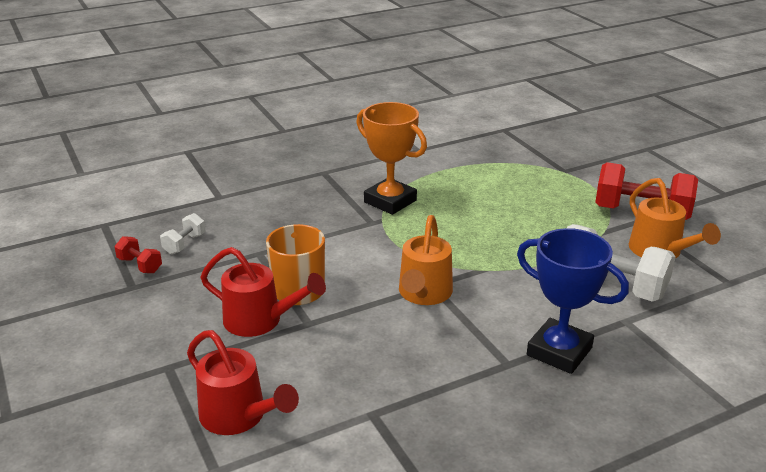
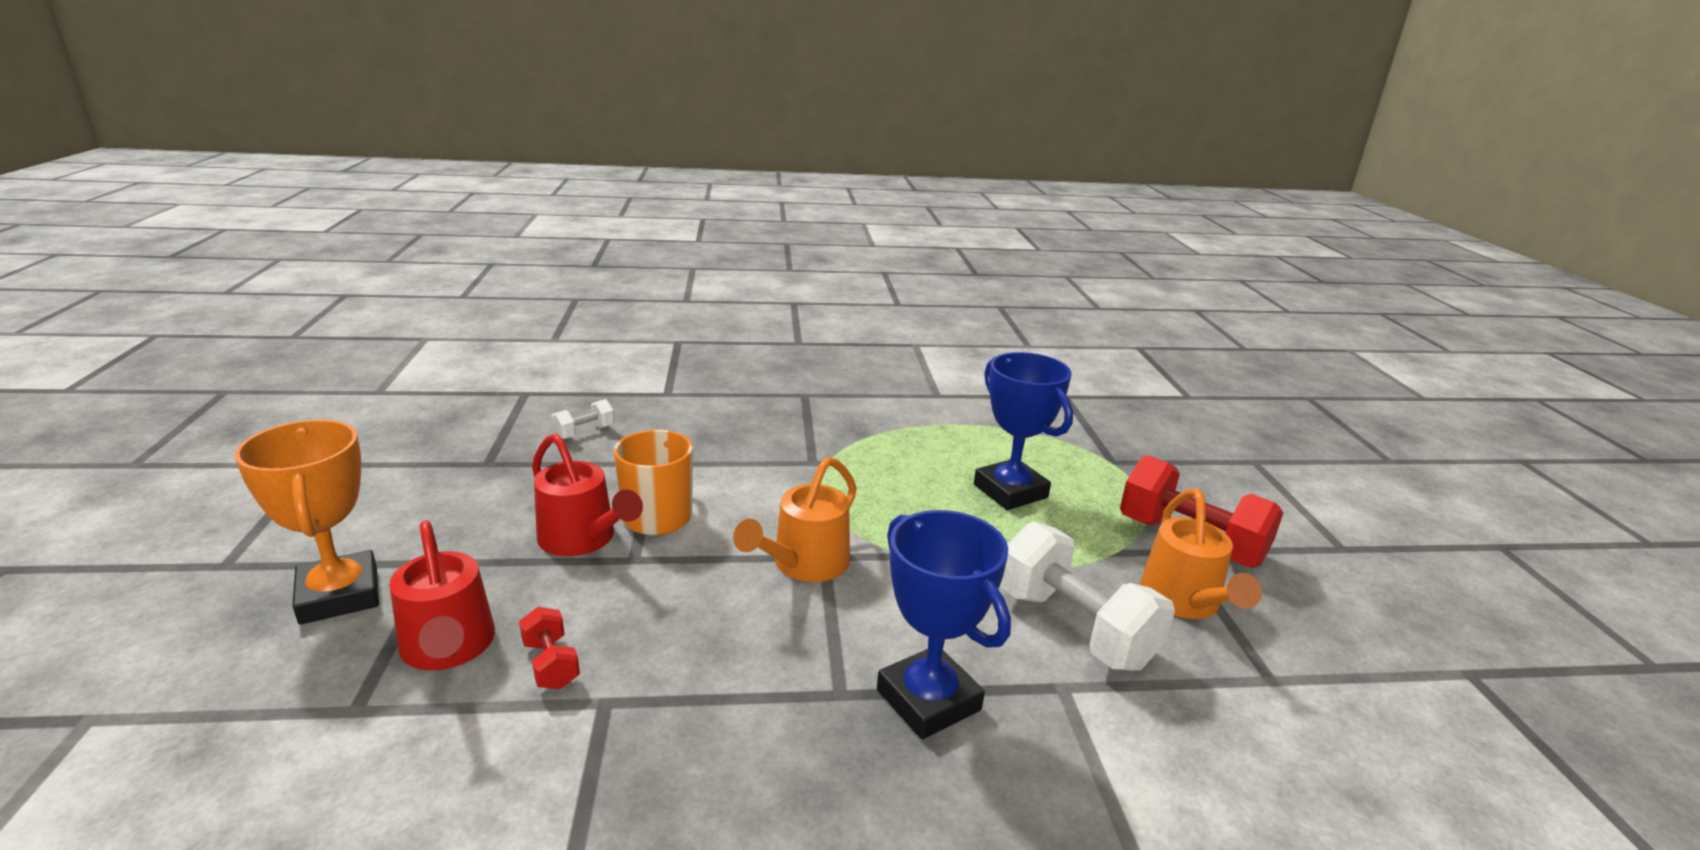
camera: 20 degrees right, 5 degrees down
red dumbbell [114,236,162,273] -> red dumbbell moved to [519,607,580,689]
orange trophy [356,102,427,215] -> orange trophy moved to [235,419,379,625]
none -> blue trophy [974,352,1073,510]

